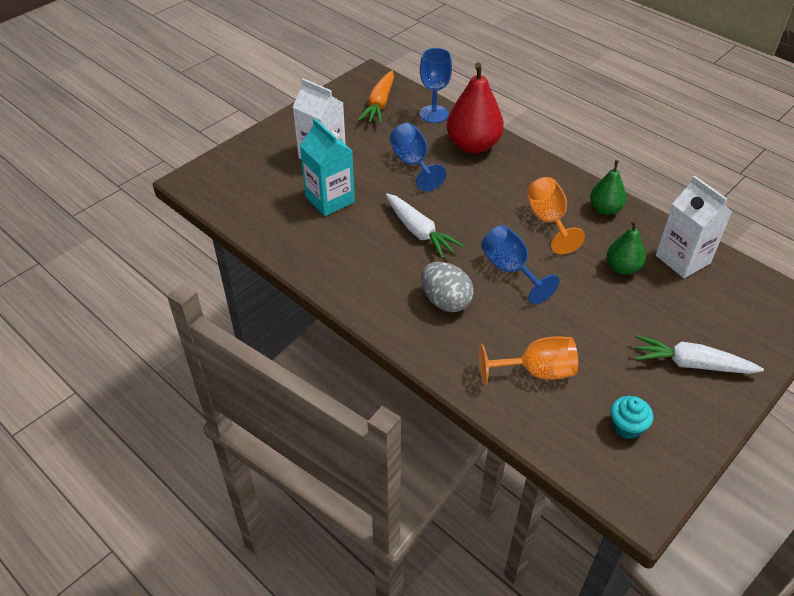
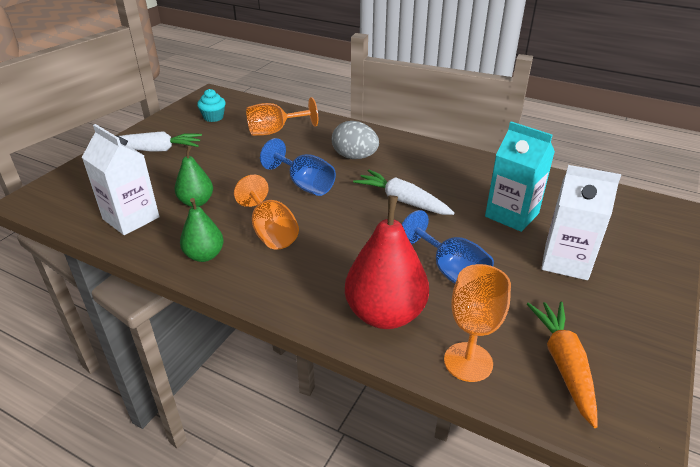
camera: 165 degrees right, 10 degrees down
blue goblet [420,48,452,123] -> orange goblet [444,264,511,382]

